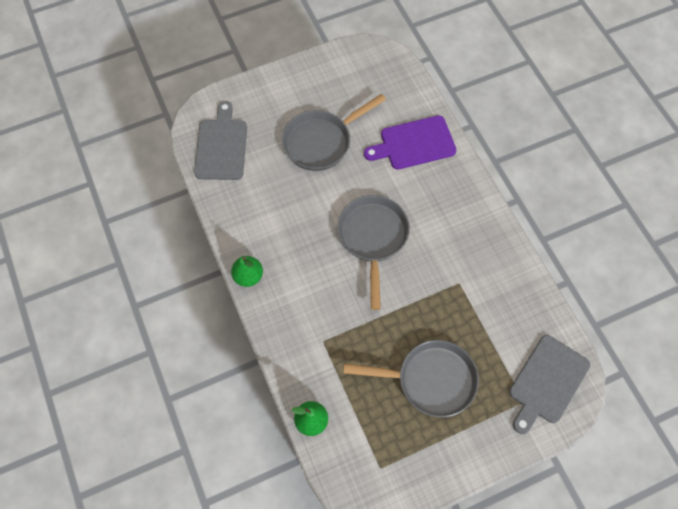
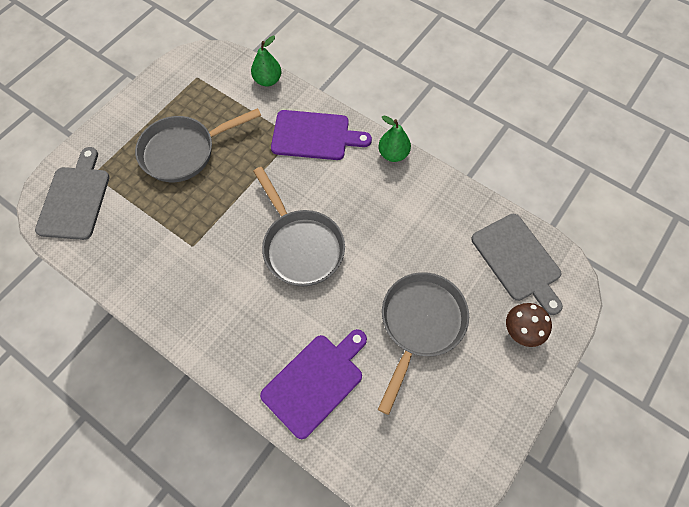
camera: 150 degrees right, 0 degrees up
none -> purple cutting board [271,110,372,160]
none -> brown mushroom [506,303,552,347]

